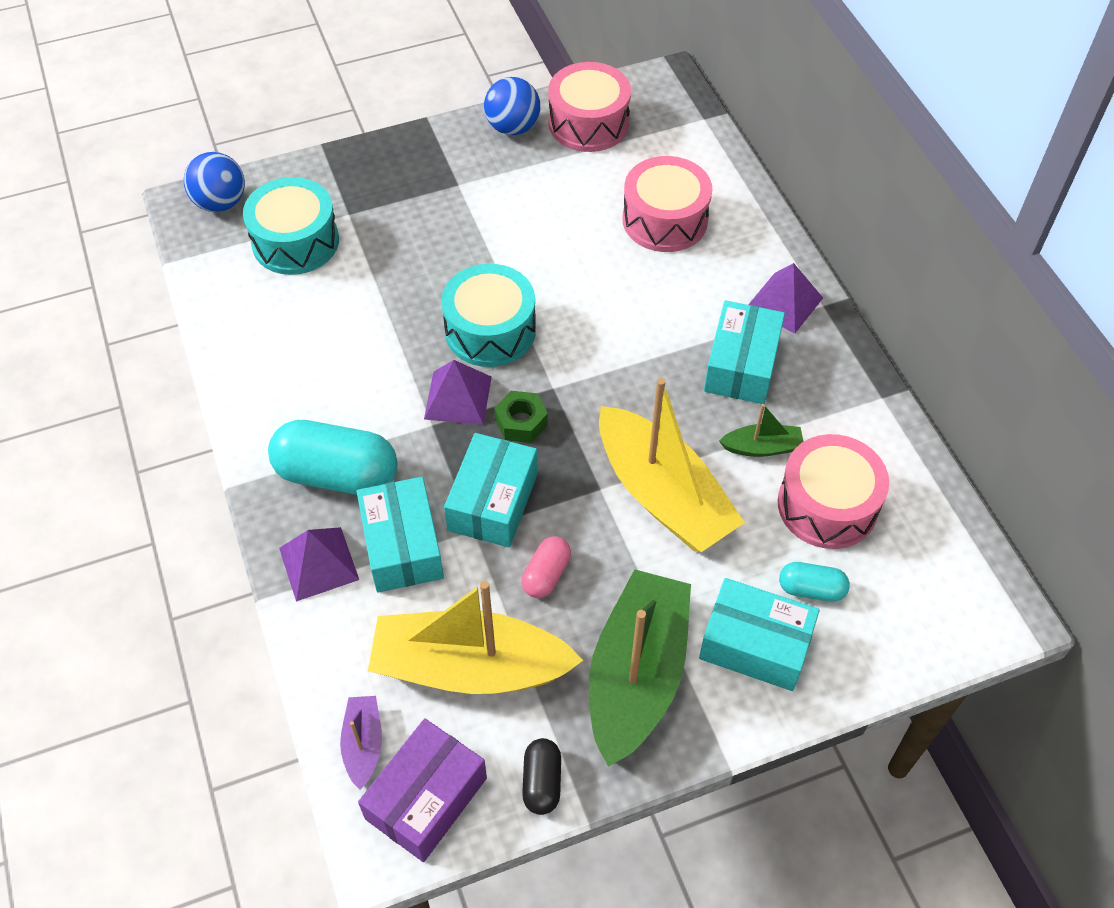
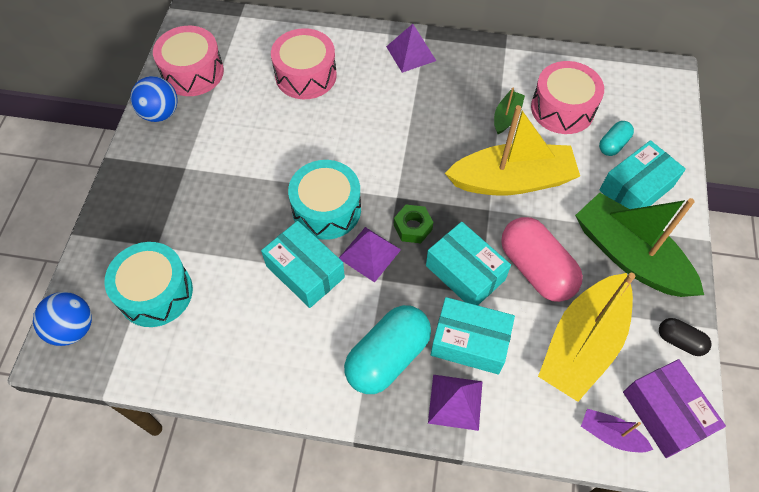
camera: 60 degrees left, 5 degrees up
pink capsule [521,536,571,598] -> pink capsule [501,217,583,302], size x1.97
turquoise box [704,300,785,404] -> turquoise box moved to [261,221,345,308]

